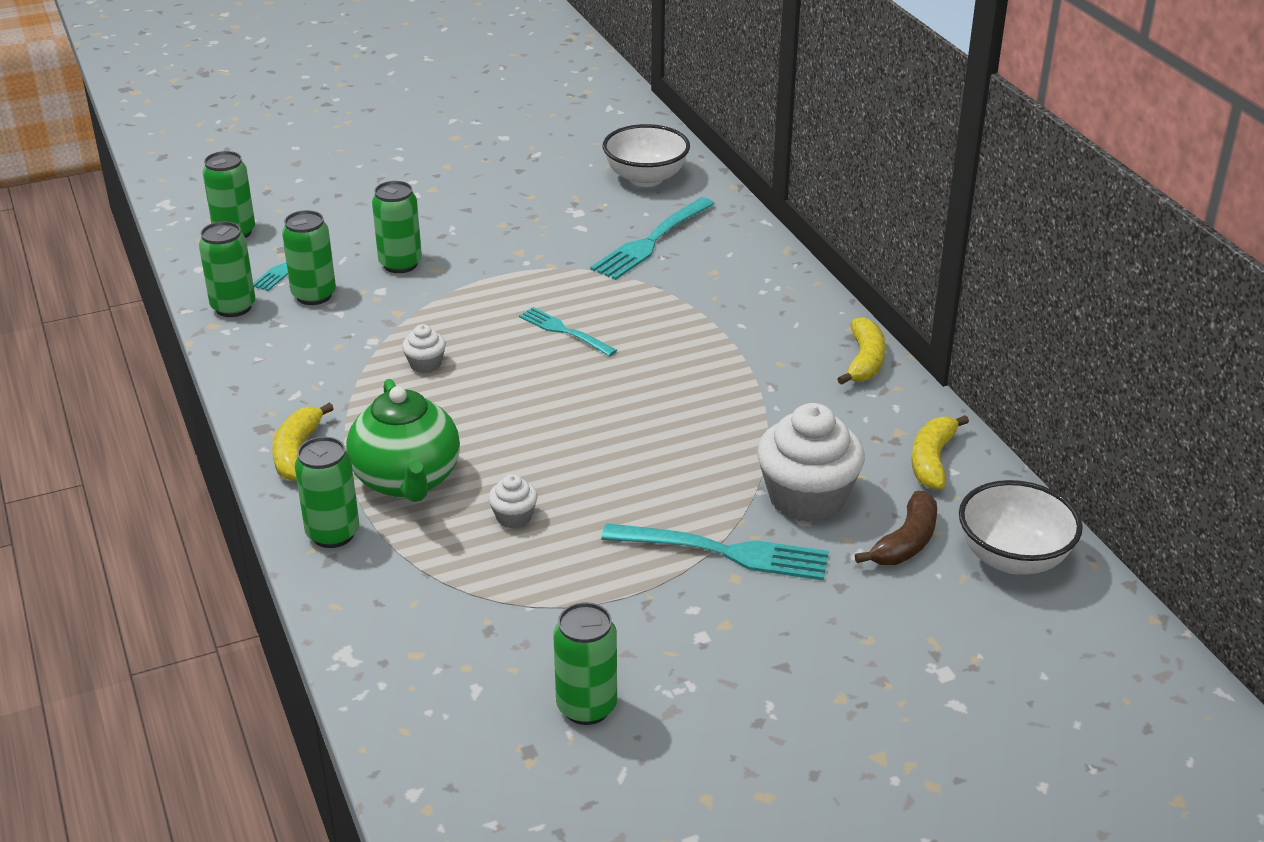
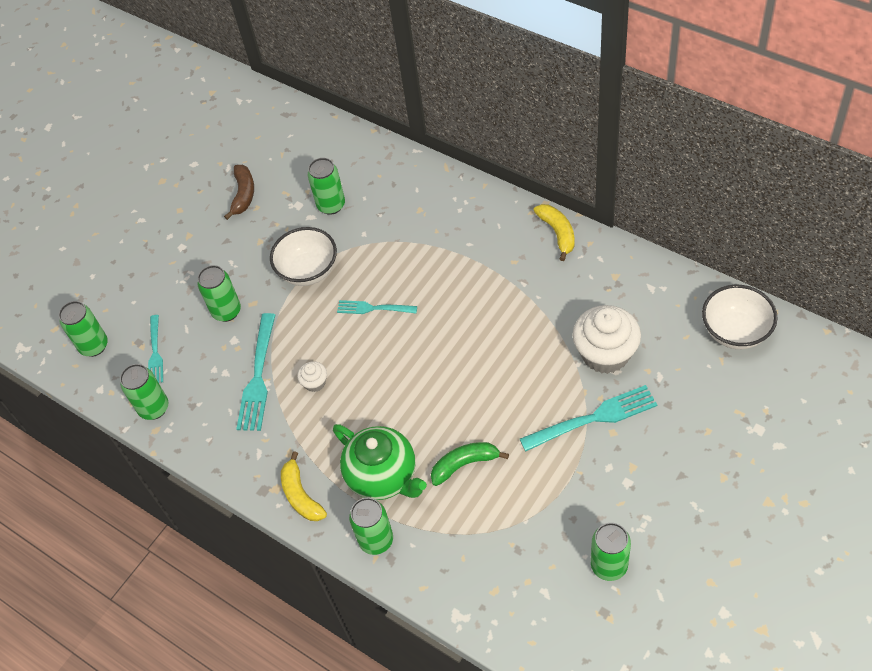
camera: 25 degrees left, 20 degrees up
green can [282,210,336,305] -> green can moved to [308,158,345,215]
white cupcake [488,474,538,529] -> green banana [431,442,509,486]
turquoise fork [590,197,715,280] -> turquoise fork moved to [236,313,275,431]
white bowl [603,124,690,187] -> white bowl moved to [270,227,337,286]
brown banana [855,491,937,565] -> brown banana moved to [224,165,254,220]
yellow banana [911,415,969,490] -> none

